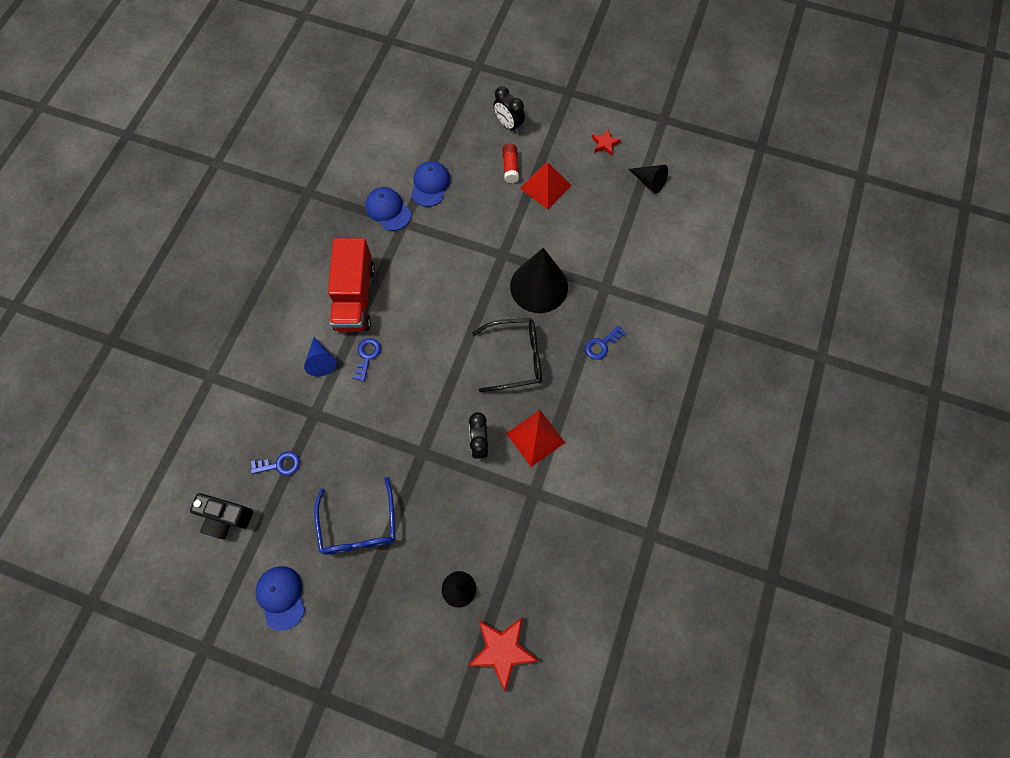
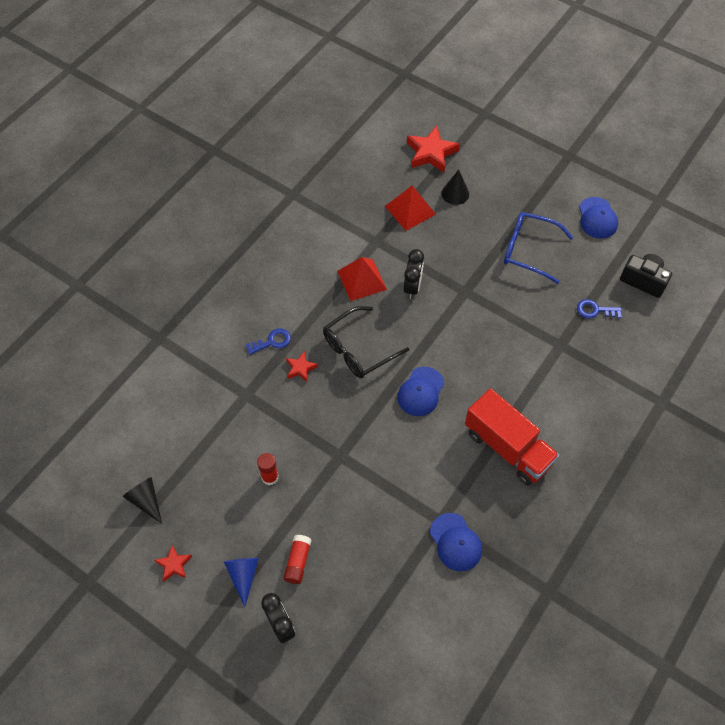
camera: 165 degrees left, 10 degrees down
blue cone [304,337,337,376] -> blue cone moved to [224,558,259,607]
blue glasses [314,477,396,554] -> blue glasses turned 75 degrees counterclockwise [504,212,574,284]
red truck [328,238,375,332] -> red truck turned 120 degrees clockwise [465,389,559,486]
blue key [353,338,381,381] -> none
blue cap [411,161,450,207] -> blue cap moved to [397,367,444,416]
black glasses [472,318,542,392] -> black glasses turned 45 degrees counterclockwise [323,306,409,378]
black cone [510,248,568,313] -> none
red pyramid [520,163,572,209] -> red pyramid moved to [385,186,436,231]
none -> red glue stick [257,453,278,485]
none -> red star [286,351,318,382]

